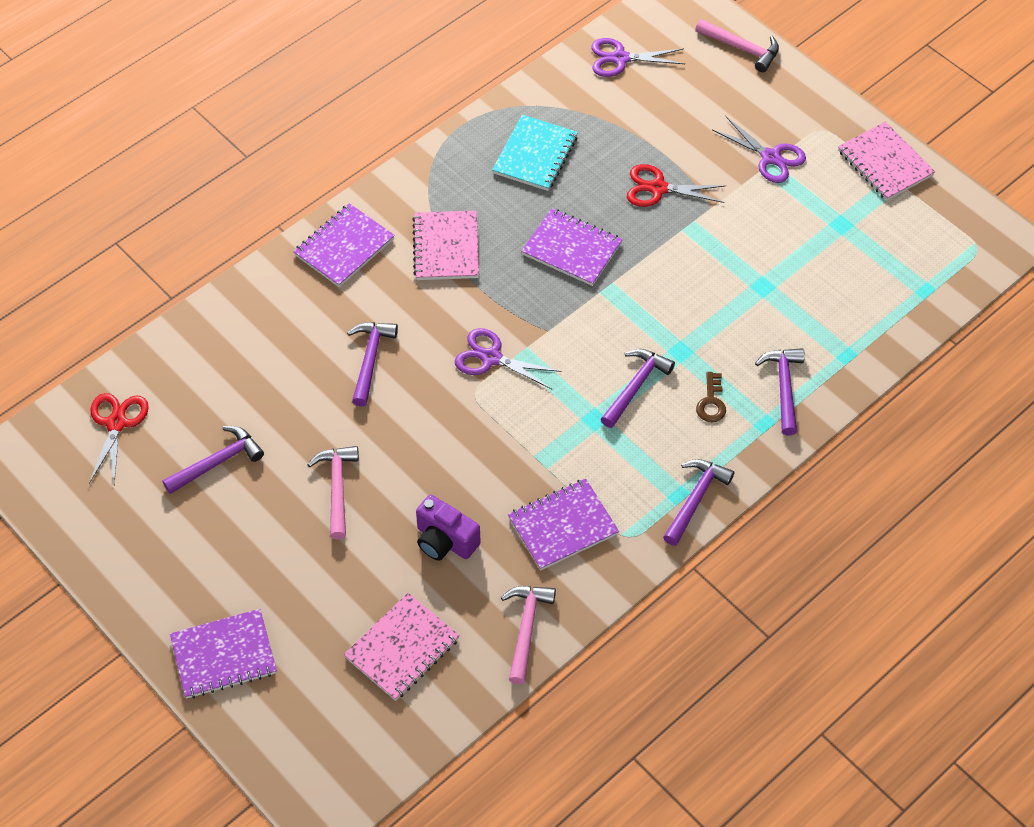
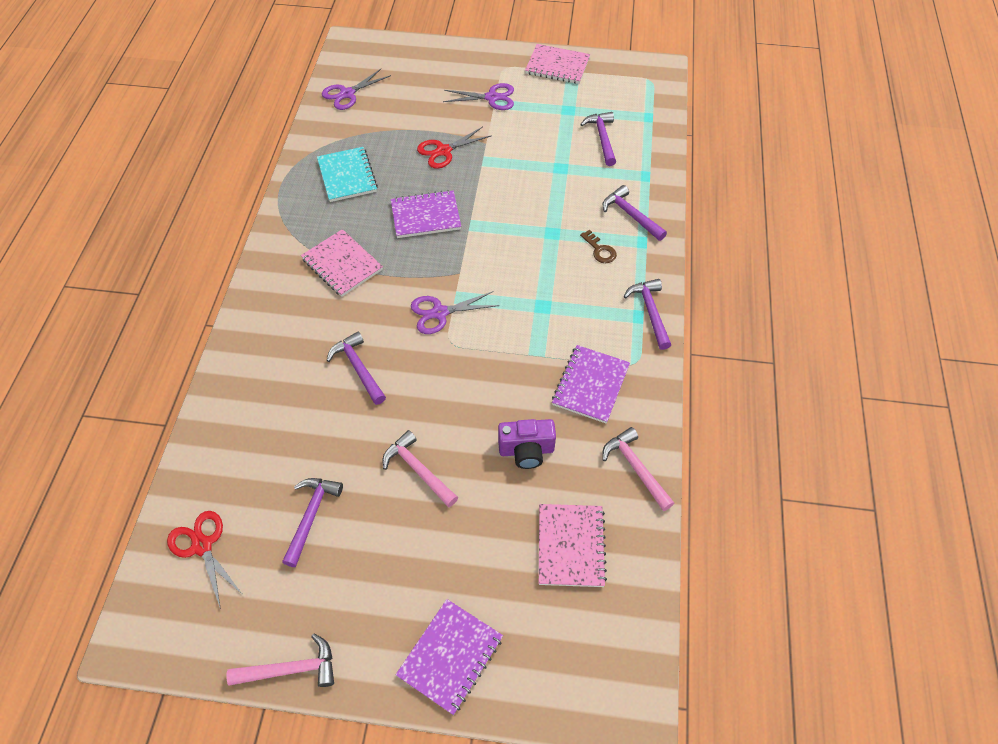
camera: 40 degrees left, 0 degrees up
purple notebook [293,203,395,287] -> none
purple hammer [601,349,675,428] -> purple hammer moved to [580,112,616,166]
pink hammer [695,19,779,72] -> pink hammer moved to [227,634,334,687]

